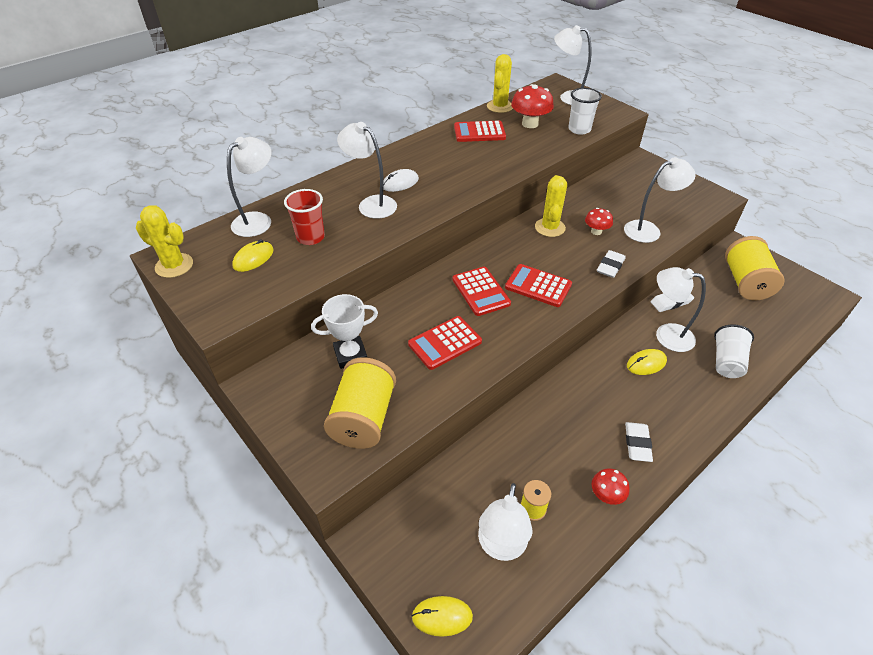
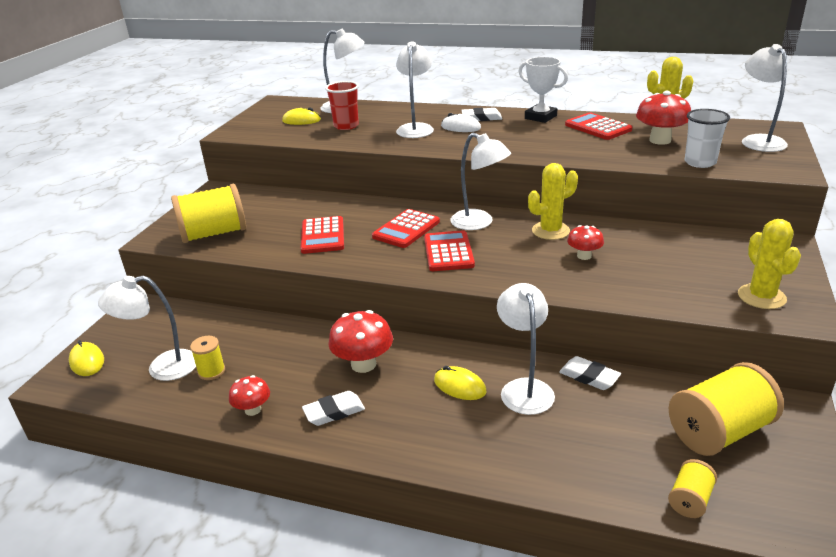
camera: 60 degrees right, 15 degrees down
yellow cactus [136,205,193,278] -> yellow cactus moved to [738,219,801,309]
white trophy [311,294,378,369] -> white trophy moved to [518,57,568,123]
red calculator [408,316,482,370] -> red calculator turned 120 degrees counterclockwise [300,216,344,254]
white eraser [597,250,626,278] -> white eraser moved to [461,108,502,121]
white lamp [624,157,696,243] -> white lamp moved to [450,133,511,230]
white cup [714,325,754,378] -> none
none -> red mushroom [328,310,393,373]
none -> yellow spool [668,459,717,518]

